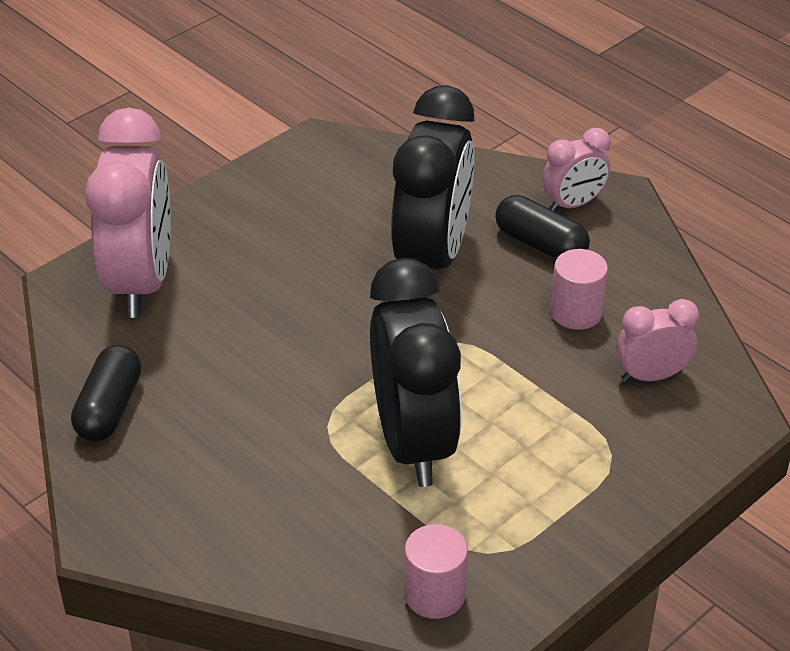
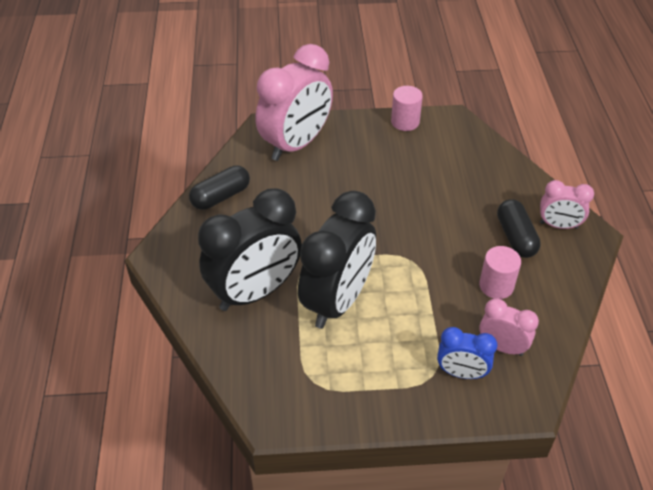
camera: 40 degrees right, 5 degrees up
black clock [391,85,475,270] -> black clock moved to [198,188,302,311]
pink cylinder [404,524,468,619] -> pink cylinder moved to [391,86,423,131]
none -> blue clock [437,327,497,379]

